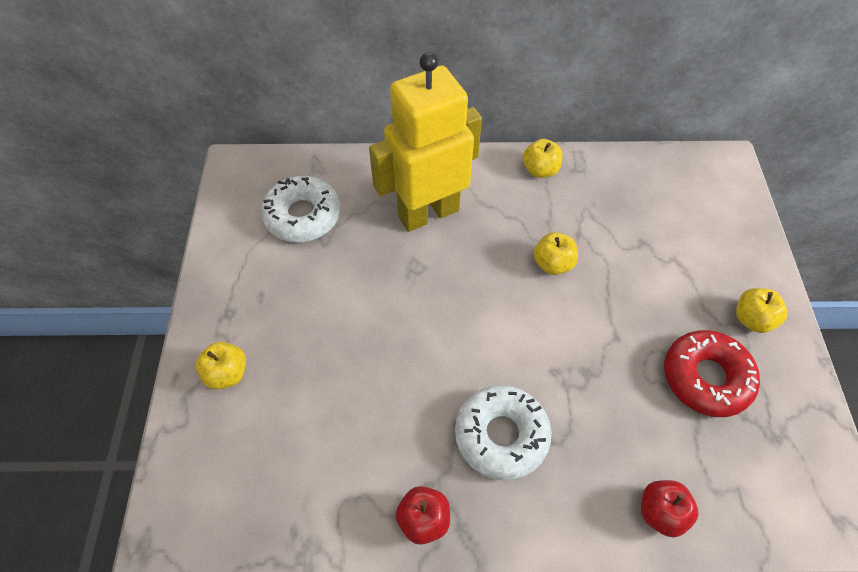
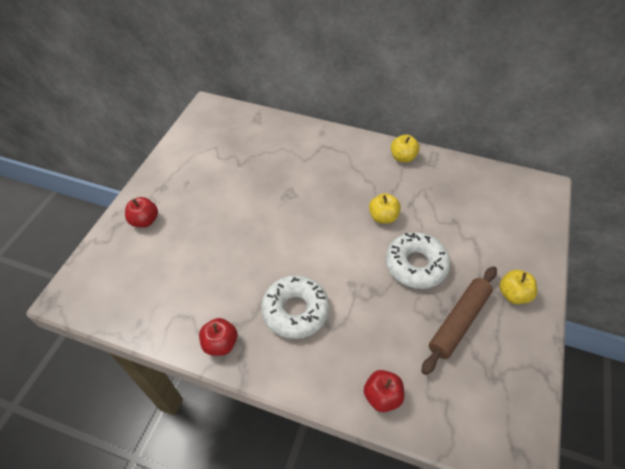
camera: 20 degrees right, 5 degrees down
yellow apple [196,342,246,390] -> red apple [125,197,158,228]
white donut [261,176,340,242] -> white donut moved to [386,232,450,289]
yellow robot [369,52,482,232] -> none
red donut [664,330,760,417] -> brown rolling pin [421,266,497,375]

